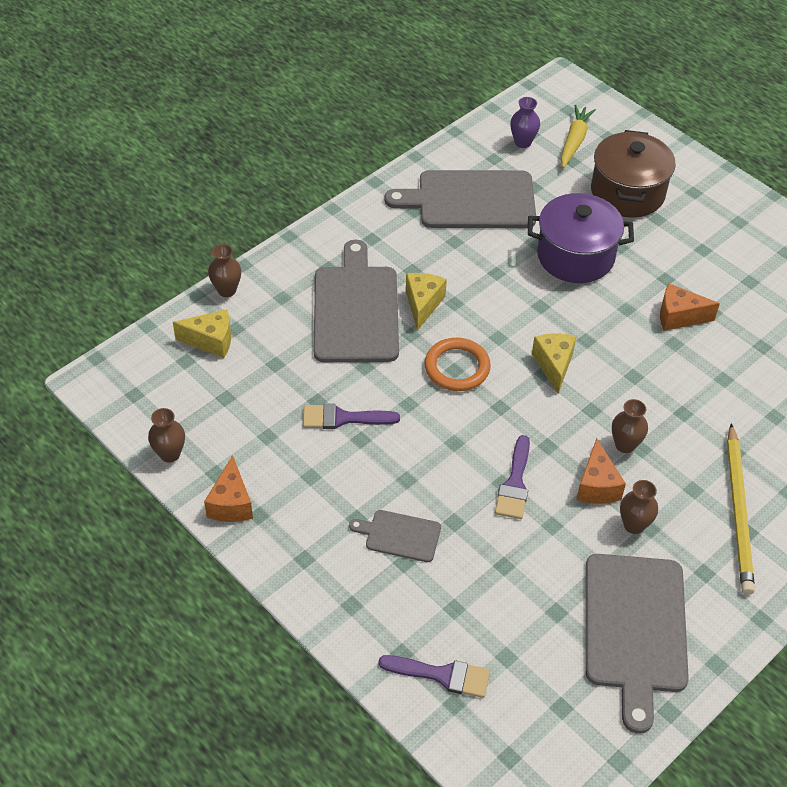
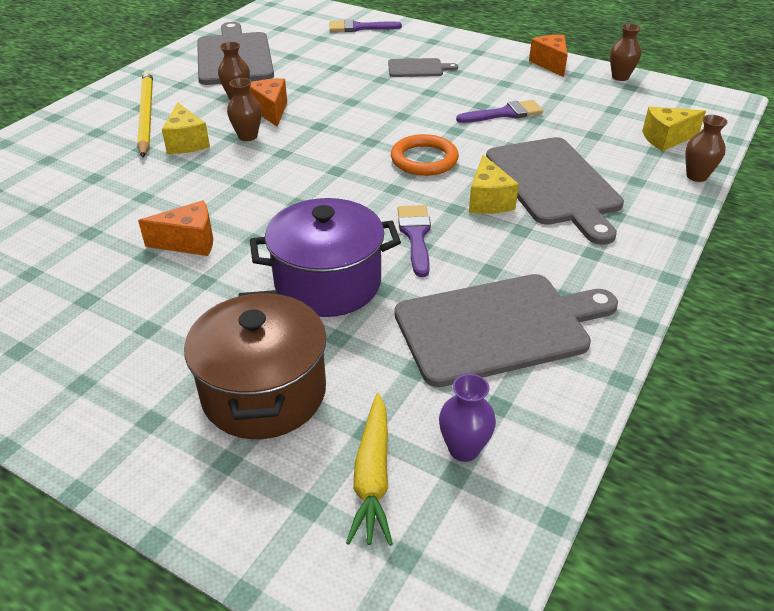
camera: 165 degrees right, 10 degrees down
purple brush [495,435,530,519] -> purple brush moved to [398,205,431,277]
yellow cheese [532,333,576,393] -> yellow cheese moved to [162,102,210,154]

